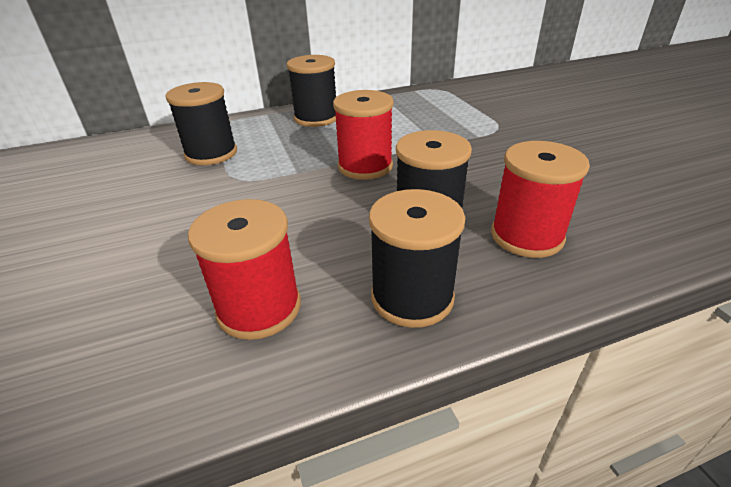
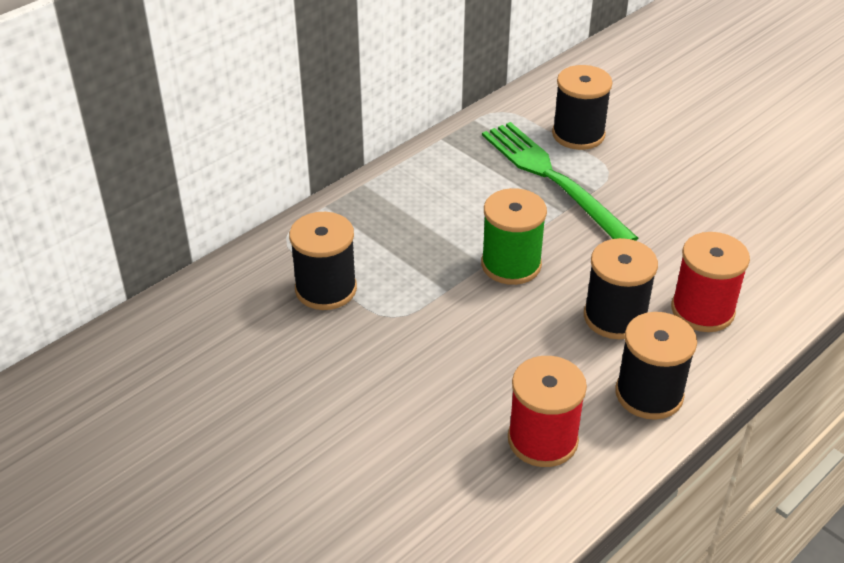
camera: 25 degrees left, 5 degrees up
black spool [287,55,336,127] -> black spool moved to [552,65,613,150]
red spool [333,90,394,180] -> green spool [481,188,547,285]
none -> green fork [482,122,638,241]

